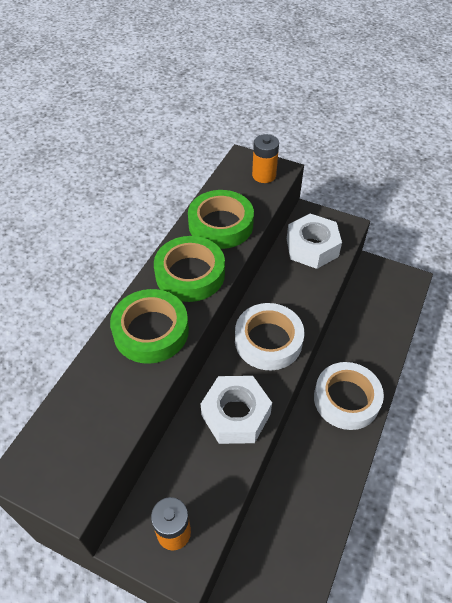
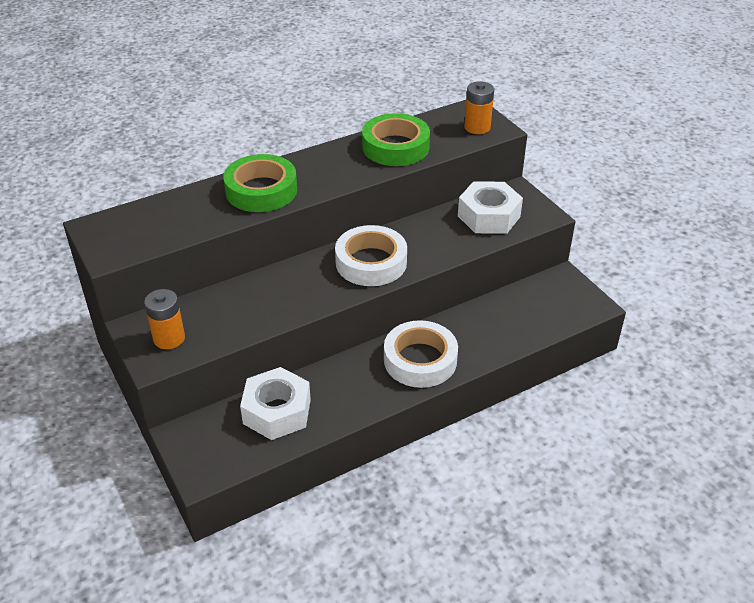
camera: 35 degrees right, 10 degrees down
green tape [154,236,225,302] -> none
white nut [201,376,272,444] -> white nut moved to [240,367,311,440]

